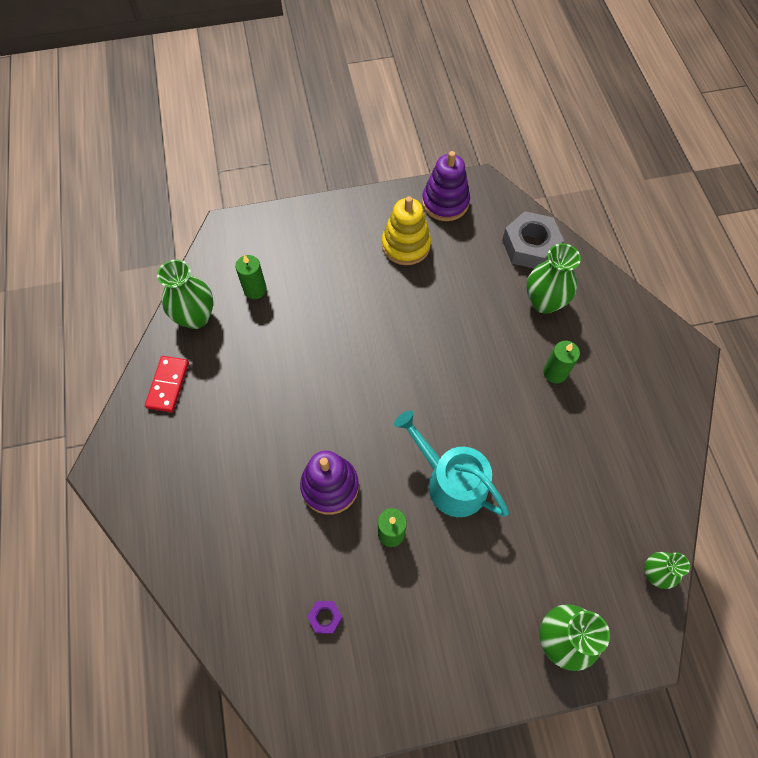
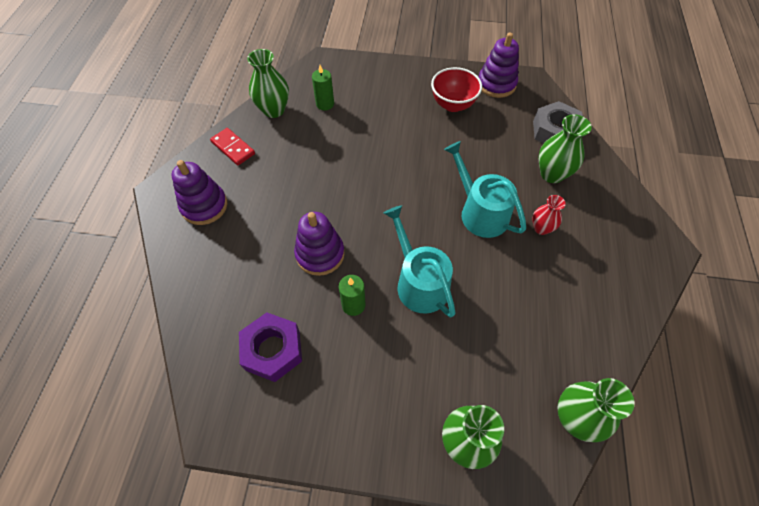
camera: 20 degrees right, 5 degrees down
red domino [145,356,189,413] -> red domino turned 75 degrees counterclockwise [210,128,255,166]
purple nut [307,601,342,634] -> purple nut [239,312,302,382], size x2.15
yellow stacking toy [382,196,431,265] -> red bowl [431,67,482,112]
green candle [543,341,580,384] -> red vase [532,195,566,235]
green vase [644,552,690,589] -> green vase [557,378,634,442], size x1.62
none -> purple stacking toy [171,160,227,225]
none -> turquoise watering can [444,141,526,238]

